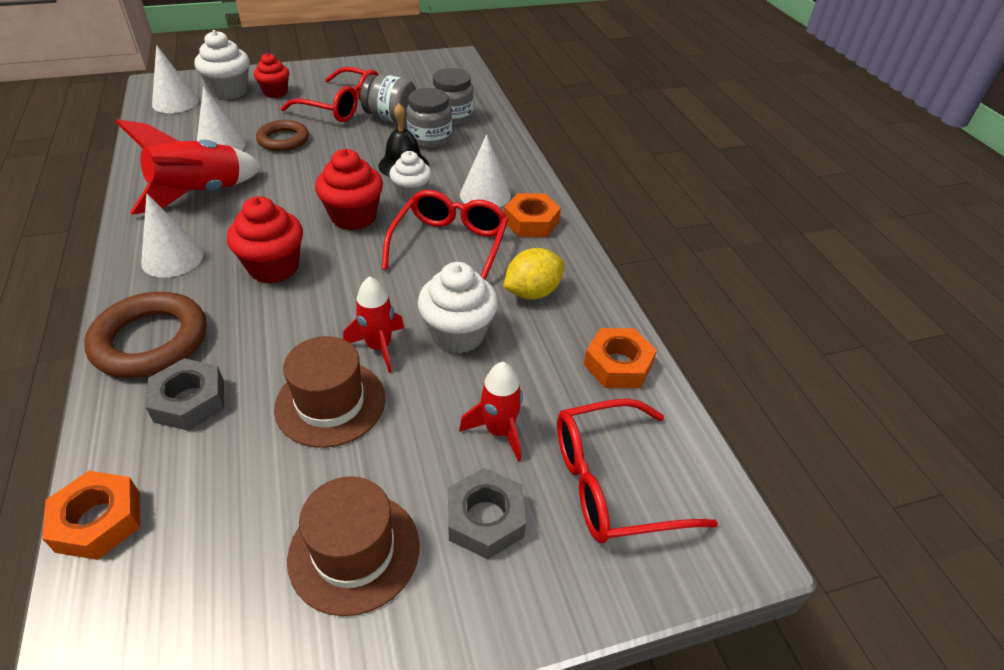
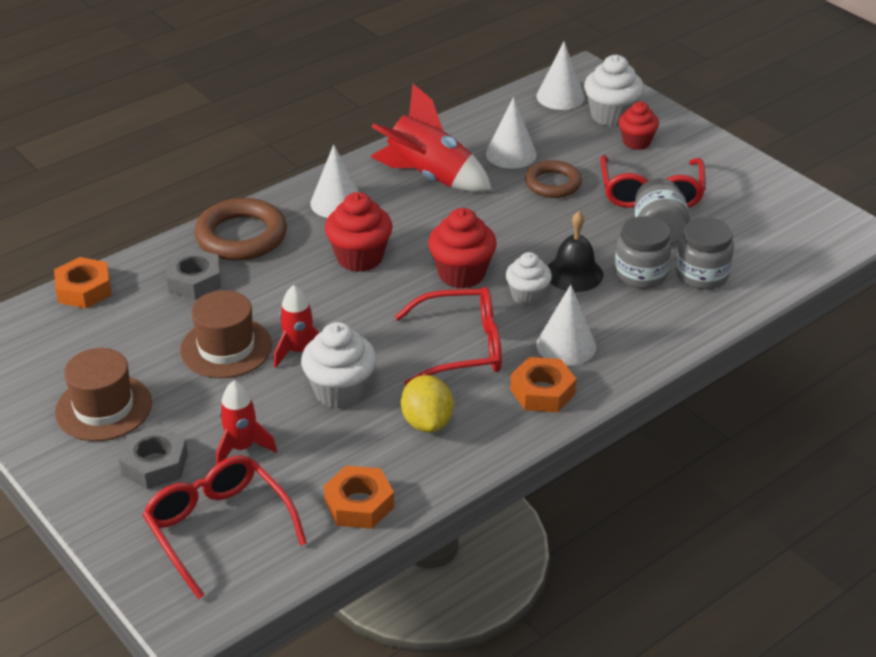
camera: 70 degrees right, 5 degrees down
yellow lemon [503,248,564,299] -> yellow lemon turned 45 degrees clockwise [401,375,453,432]

